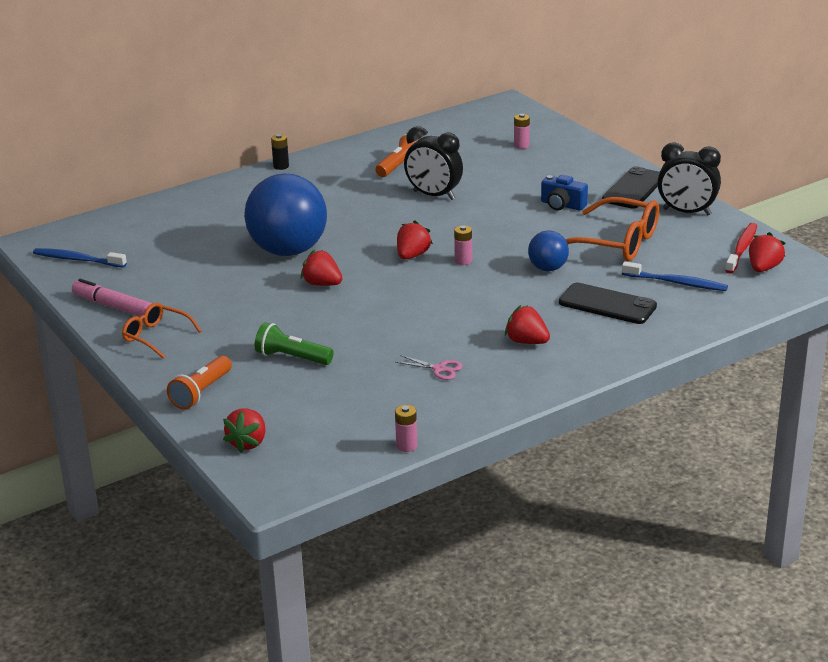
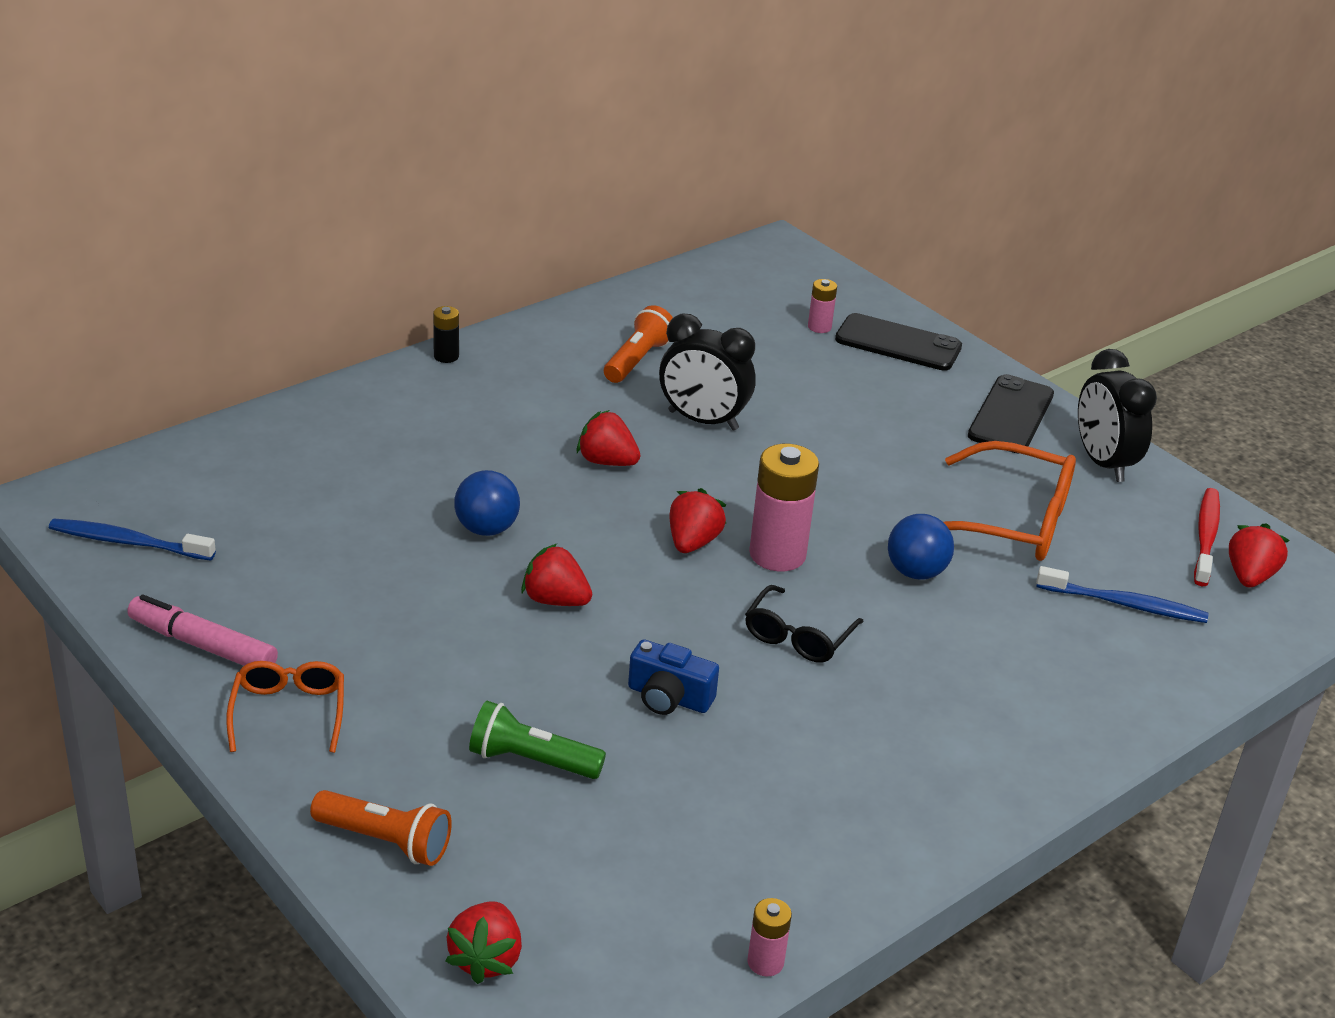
camera: 10 degrees left, 5 degrees up
orange glasses [122,303,202,359] -> orange glasses turned 60 degrees clockwise [226,661,344,753]
orange flashlight [167,356,232,410] -> orange flashlight turned 90 degrees counterclockwise [310,790,452,866]
blue ball [244,174,327,256] -> blue ball [454,470,520,536], size x0.48
pink scissors [395,355,463,380] -> none
pink battery [454,225,472,265] -> pink battery [749,444,819,571], size x1.99
red strawberry [505,305,550,344] -> red strawberry moved to [577,410,641,466]
blue camera [541,175,588,210] -> blue camera moved to [628,639,719,715]
black phone [559,282,657,324] -> black phone moved to [835,313,962,371]
black clock [657,143,721,215] -> black clock turned 60 degrees clockwise [1078,349,1157,482]
none -> black glasses [745,585,864,663]

